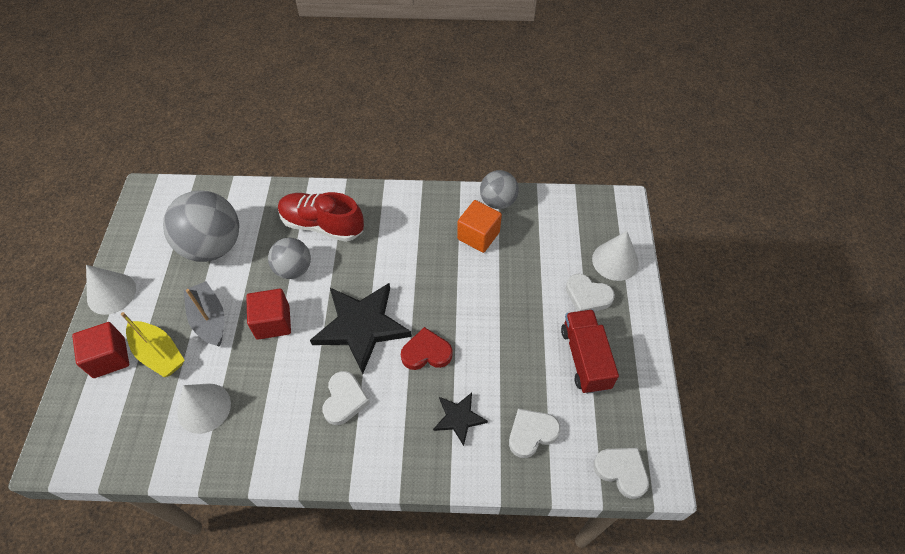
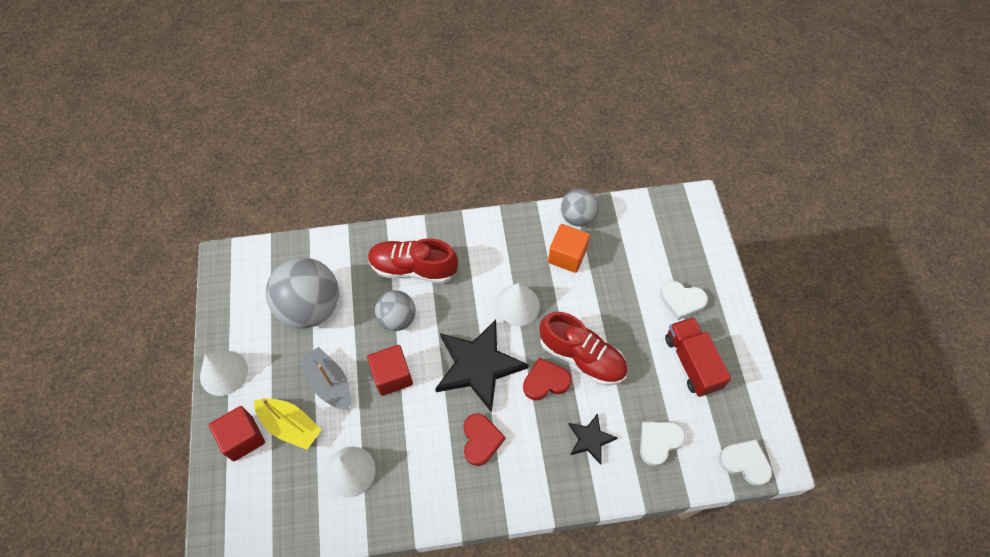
camera: 10 degrees left, 5 degrees up
white heart [322,371,370,425] -> red heart [463,413,505,466]
white cone [592,231,638,281] -> white cone moved to [495,283,540,326]
none -> red shoe [540,312,628,386]

